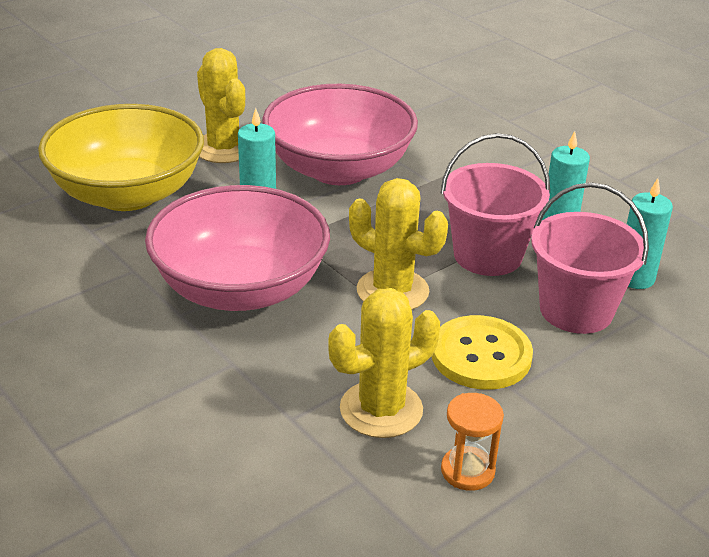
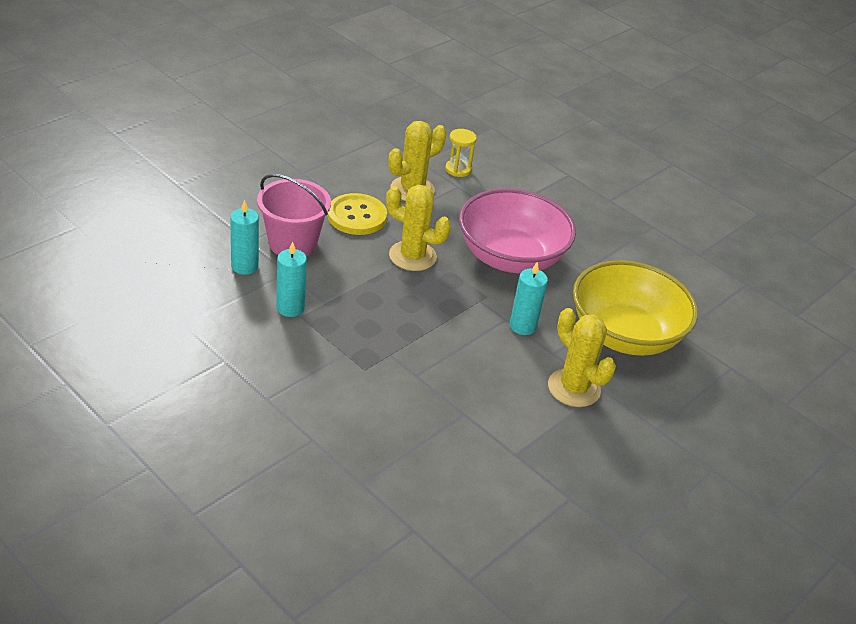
camera: 170 degrees right, 5 degrees up
pink bowl [262,84,418,185] -> none
pink bucket [441,133,550,276] -> none
orange hourglass [441,393,504,491] -> none
none -> yellow hourglass [445,129,477,177]

